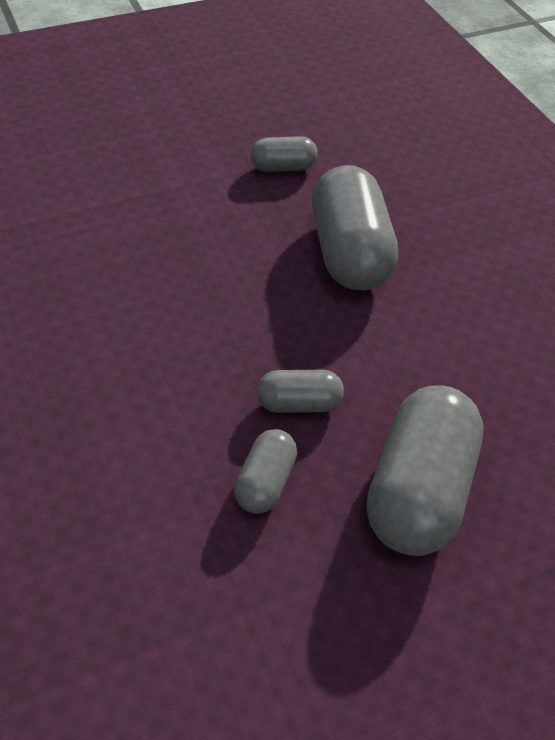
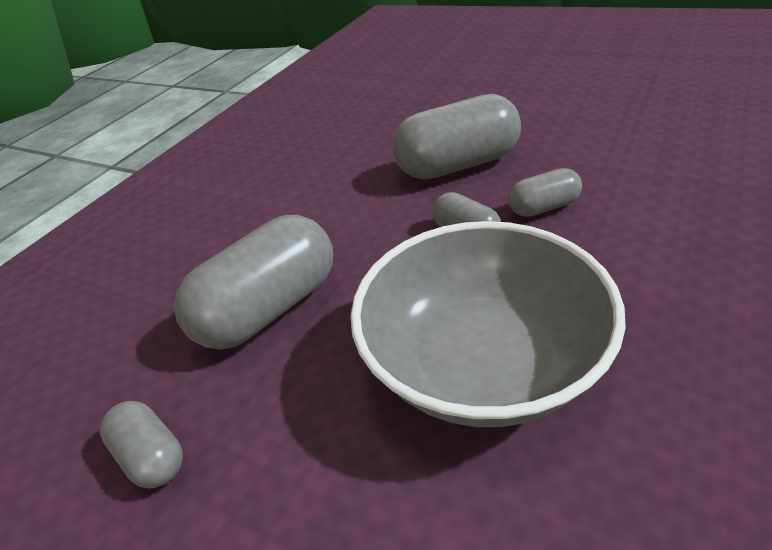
camera: 120 degrees left, 10 degrees down
none -> grey bowl [350,221,626,427]

